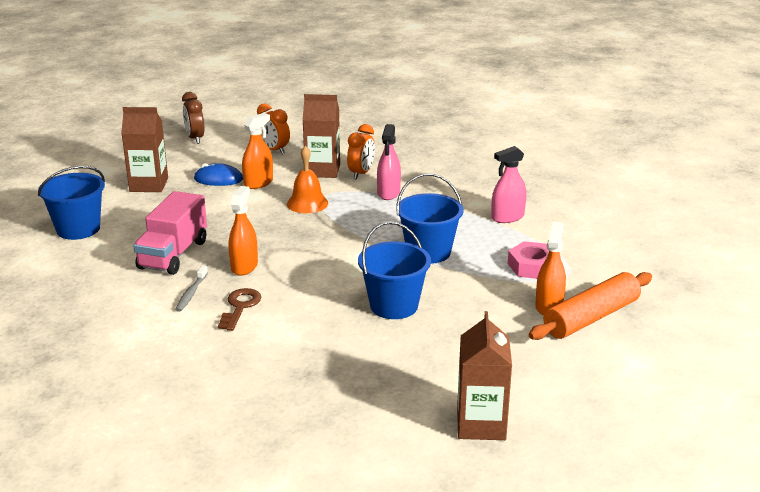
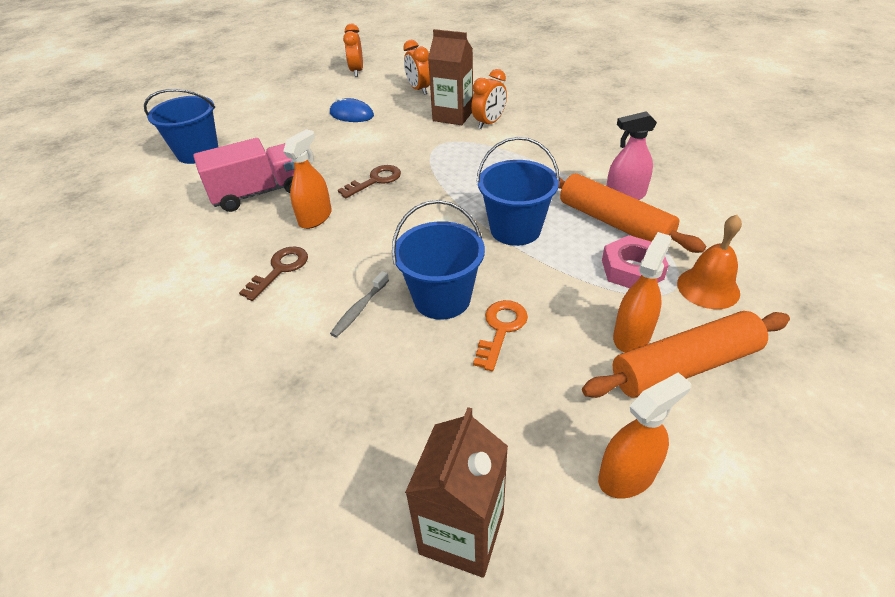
camera: 20 degrees right, 15 degrees up
brown carton [121,107,168,192] -> none
pink truck [133,191,207,275] -> pink truck turned 150 degrees counterclockwise [193,138,294,212]
grey toothbrush [175,265,208,312] -> grey toothbrush moved to [330,271,389,337]
brown clock [182,92,204,144] -> orange clock [343,24,363,77]
orange spray bottle [242,113,273,189] -> orange spray bottle moved to [598,372,691,498]
orange bell [287,146,328,213] -> orange bell moved to [677,215,742,309]
pink spray bottle [377,124,401,200] -> none
none -> brown key [338,165,401,198]
none -> orange key [473,300,528,371]
none -> orange rolling pin [558,173,706,253]

